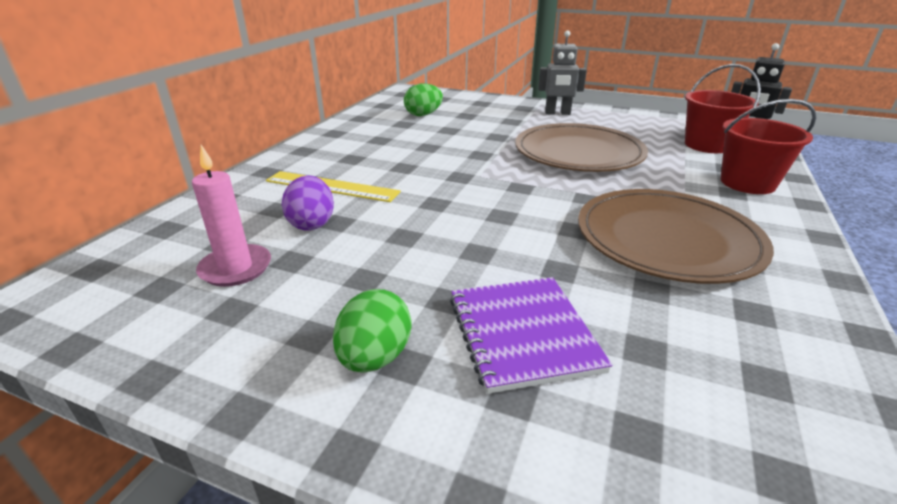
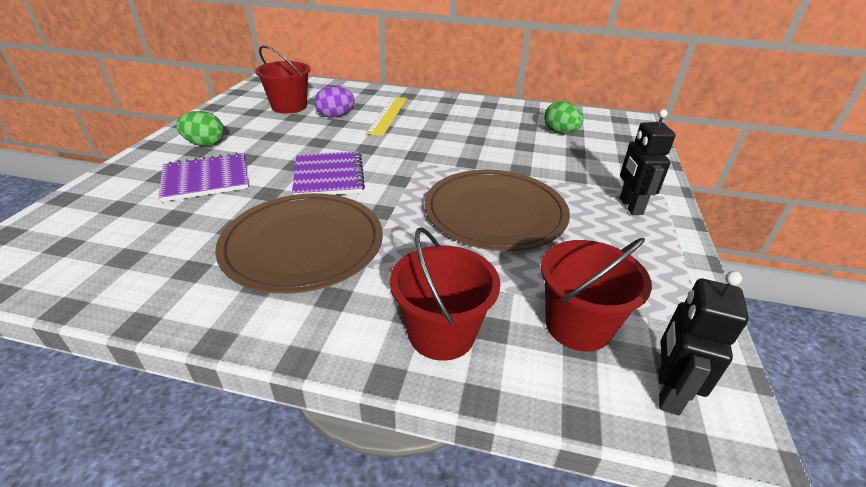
camera: 80 degrees right, 5 degrees up
pink candle [192,145,271,287] -> red bucket [255,45,310,114]
grey robot [538,30,587,115] -> black robot [620,109,676,215]
none -> purple notebook [292,151,365,195]

